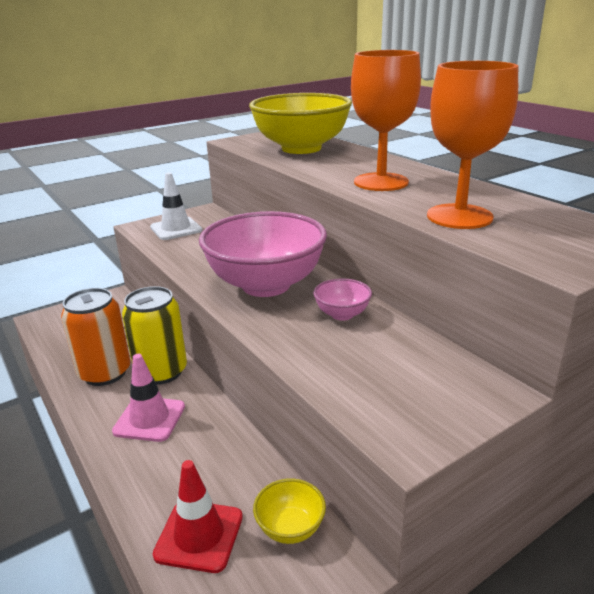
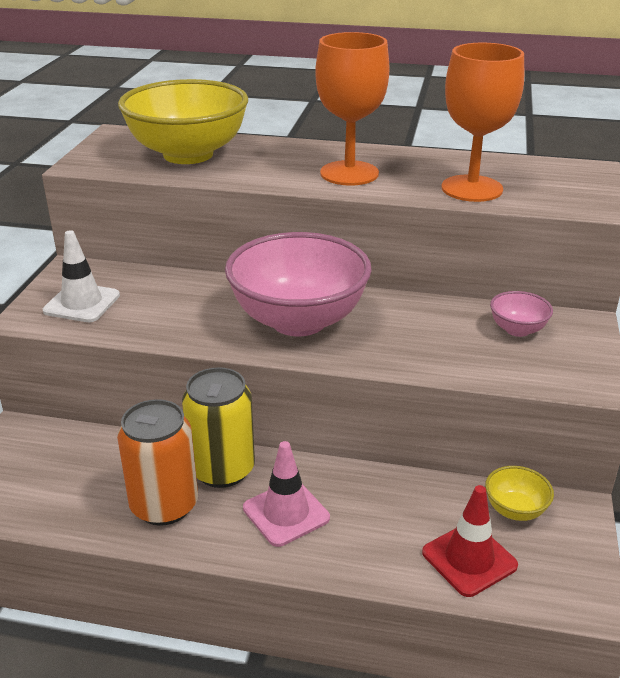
camera: 45 degrees left, 5 degrees up
pink bowl [313,279,372,321] -> pink bowl moved to [490,291,553,337]

